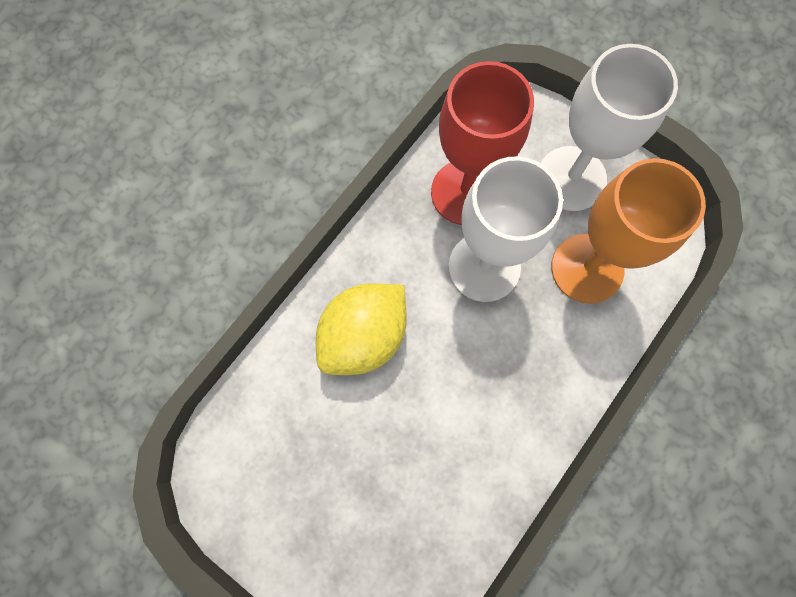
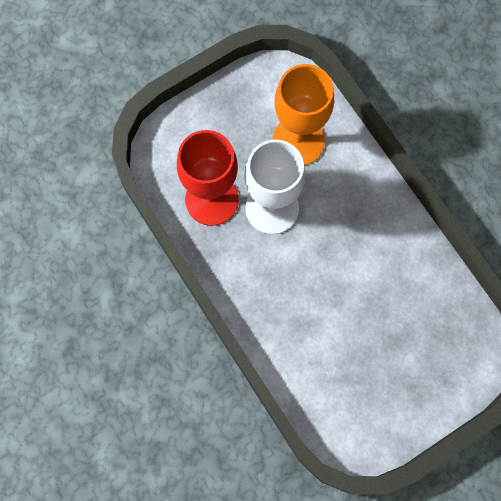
camera: 70 degrees left, 0 degrees up
yellow lemon [316,283,407,375] -> none
white goblet [541,44,678,211] -> none

